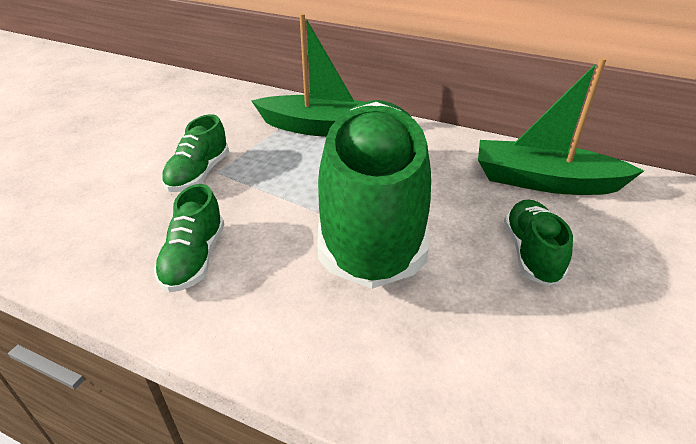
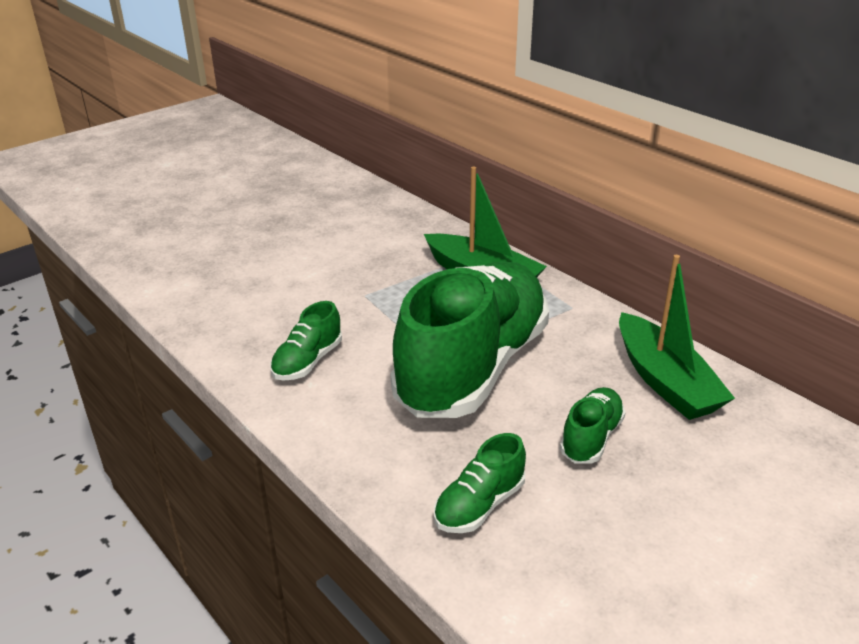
camera: 25 degrees right, 5 degrees down
green shoe [161,114,229,192] -> green shoe moved to [434,433,526,533]
green boat [478,57,644,195] -> green boat turned 150 degrees counterclockwise [619,255,735,420]

